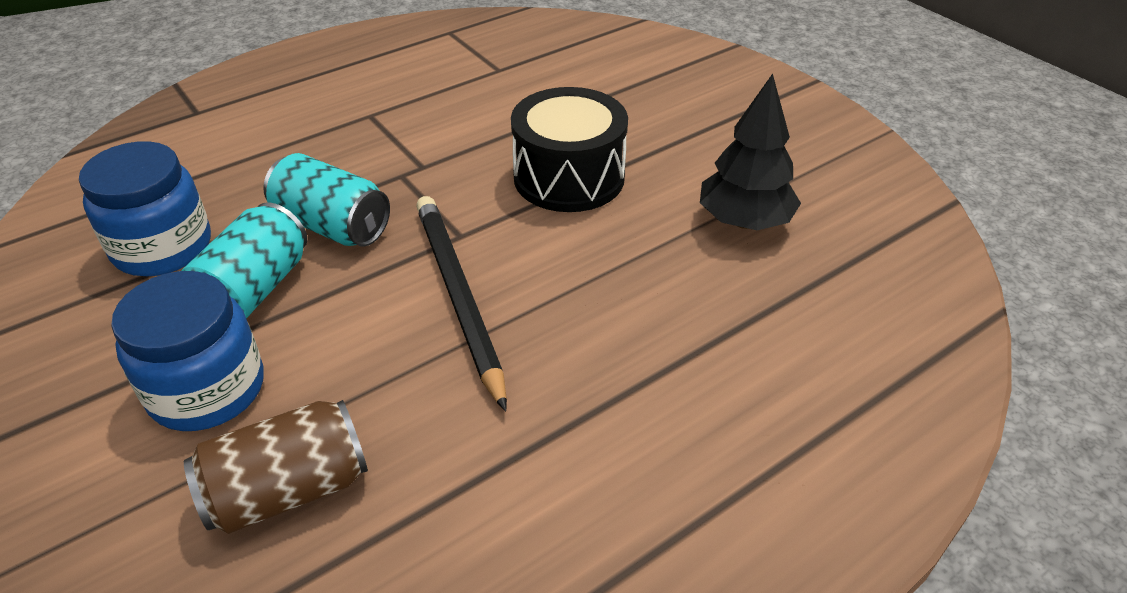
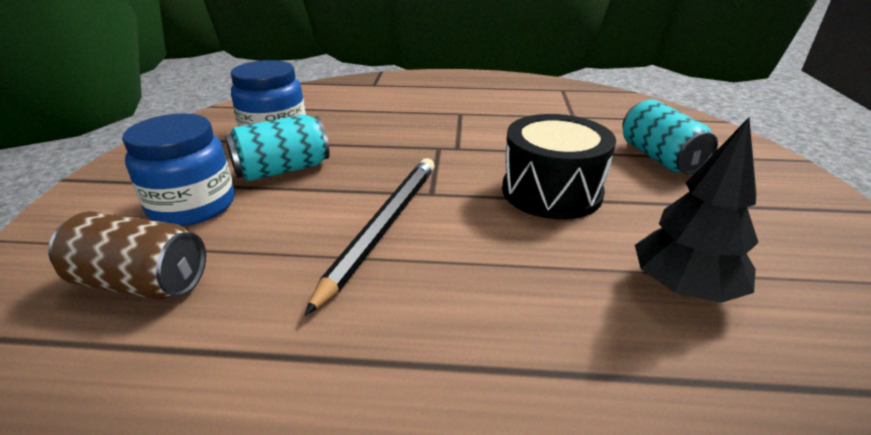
camera: 40 degrees right, 10 degrees down
turquoise can [263,153,390,247] -> turquoise can moved to [622,99,718,175]

